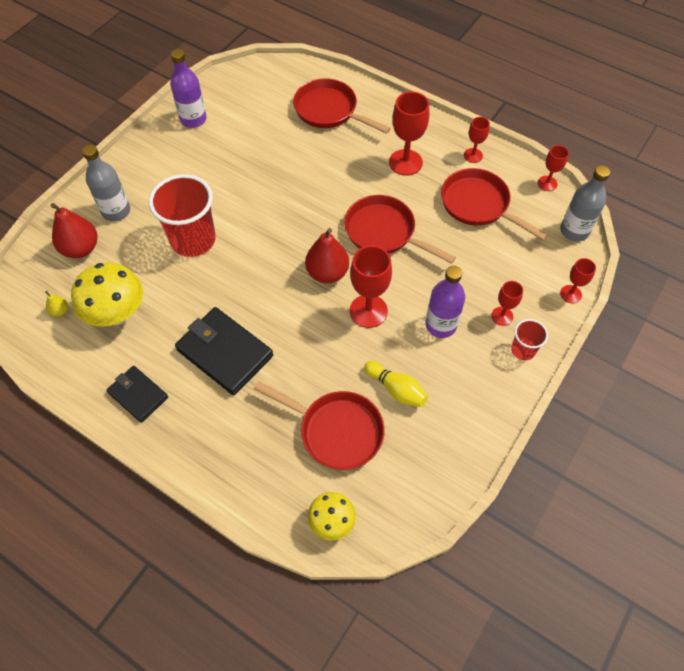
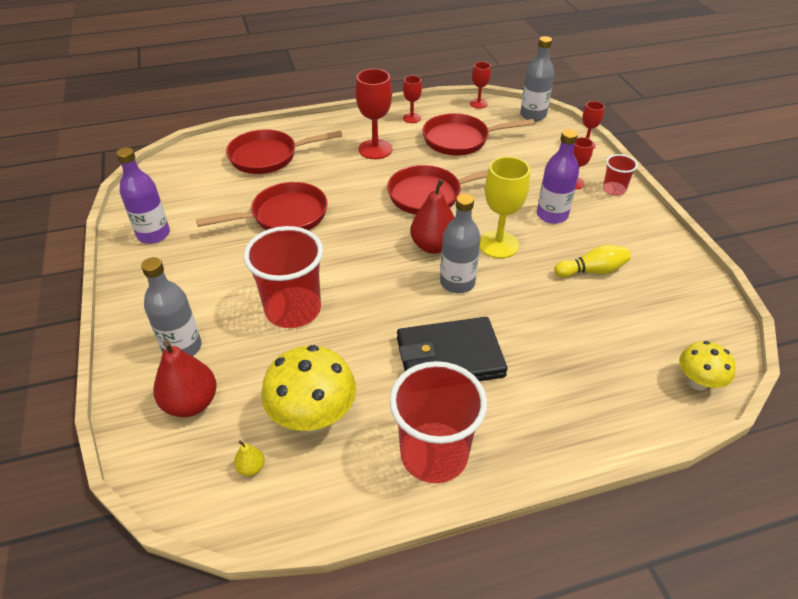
camera: 50 degrees left, 15 degrees down
black wallet [106,366,168,423] -> red cup [389,361,487,483]
red pan [254,381,385,470] -> red pan moved to [196,182,328,230]
red goblet [350,245,392,328] -> yellow goblet [480,157,530,258]
none -> grey bottle [440,194,481,293]

